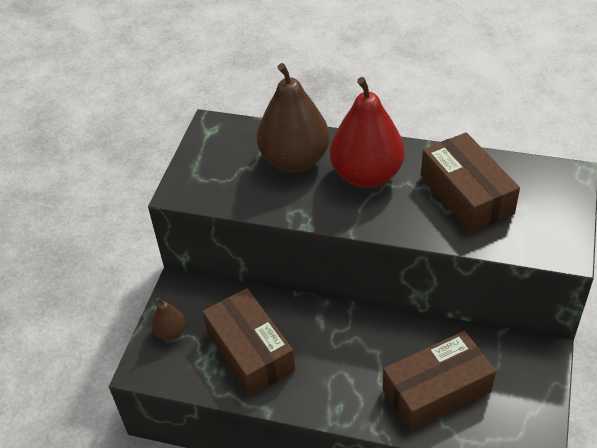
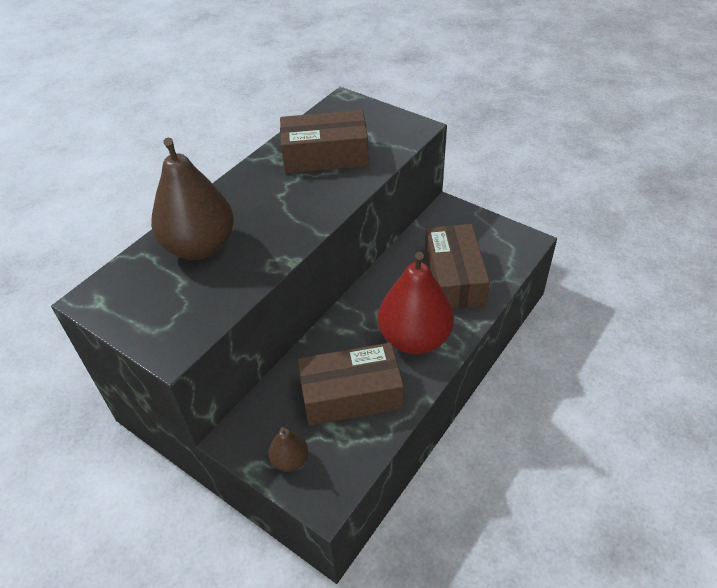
camera: 70 degrees left, 0 degrees up
red pear [330,77,404,188] -> red pear moved to [378,252,454,354]

